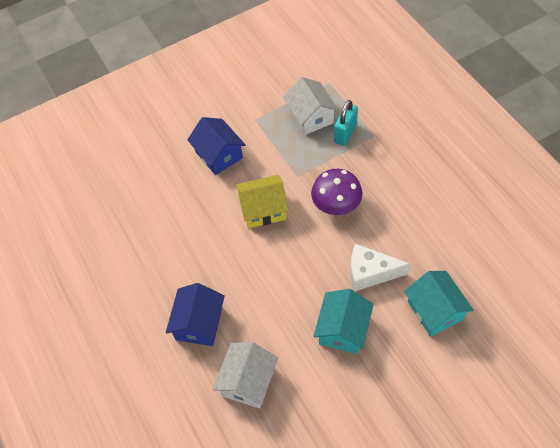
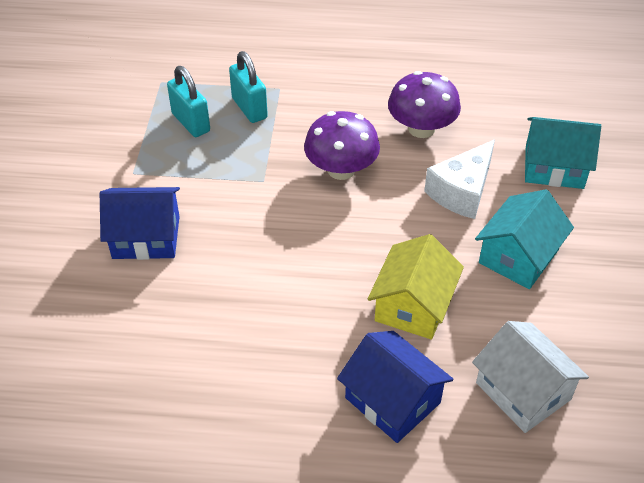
camera: 60 degrees left, 10 degrees down
yellow house [236,175,289,228] -> yellow house moved to [368,234,464,340]
white house [283,77,339,135] -> turquoise padlock [167,66,210,137]
turquoise house [313,289,374,354] -> turquoise house turned 75 degrees clockwise [475,189,574,289]
none -> purple mushroom [388,71,461,138]

